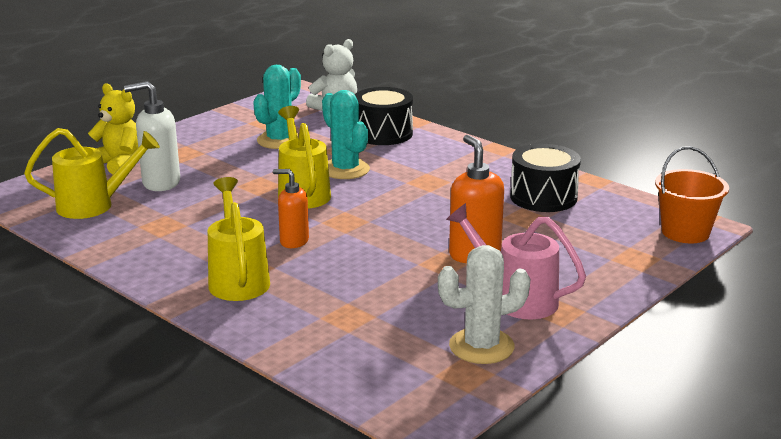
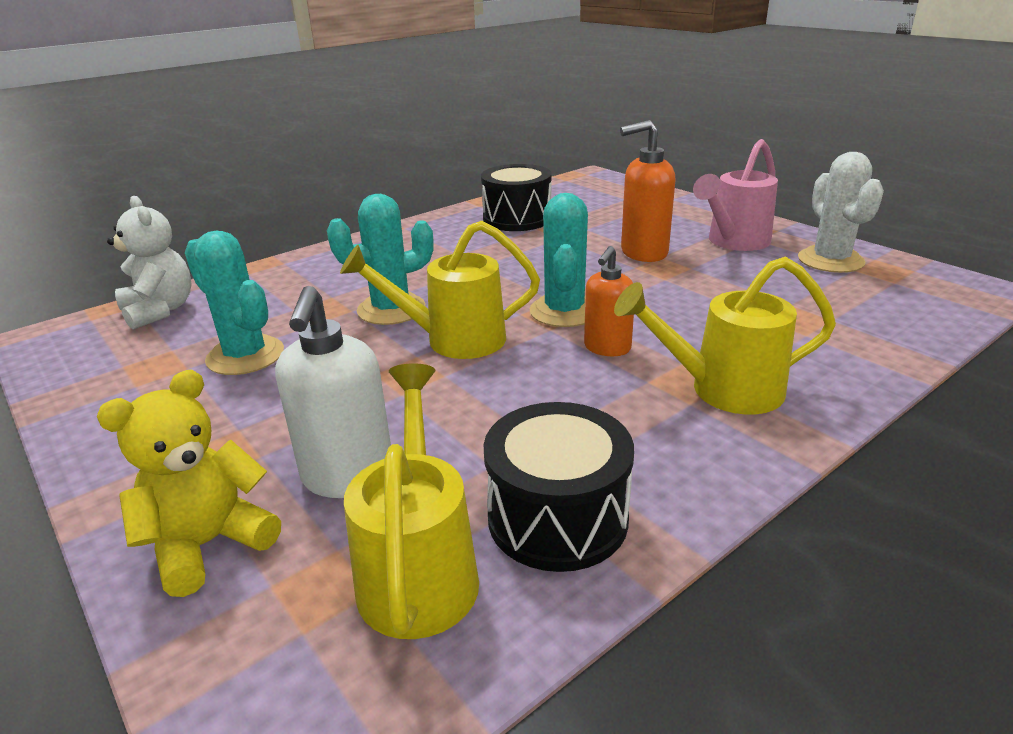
camera: 80 degrees left, 5 degrees up
black drum [355,87,413,145] -> black drum moved to [483,402,634,572]
orange bucket [655,146,729,243] -> none
none -> turquoise cactus [530,193,588,327]

